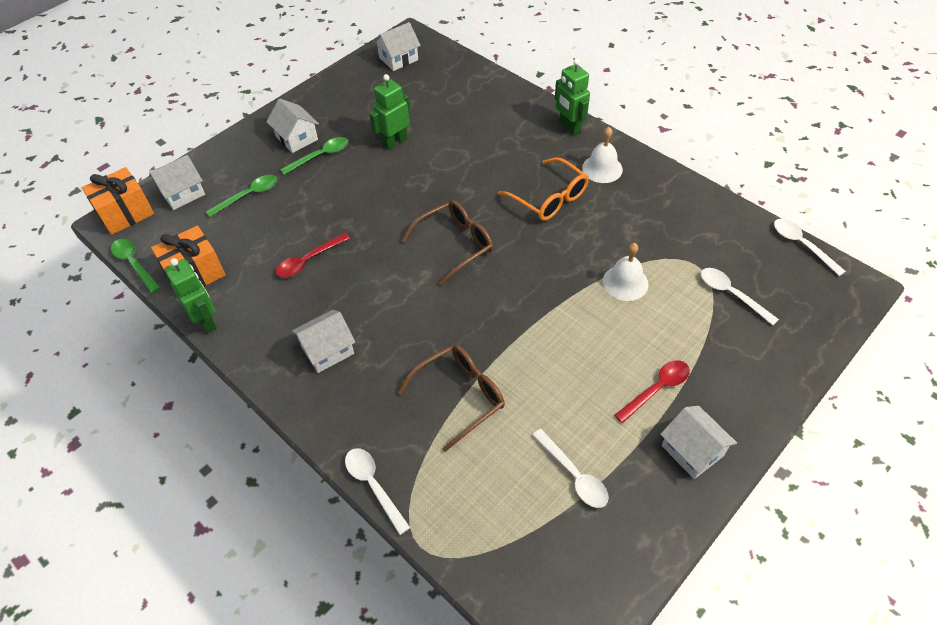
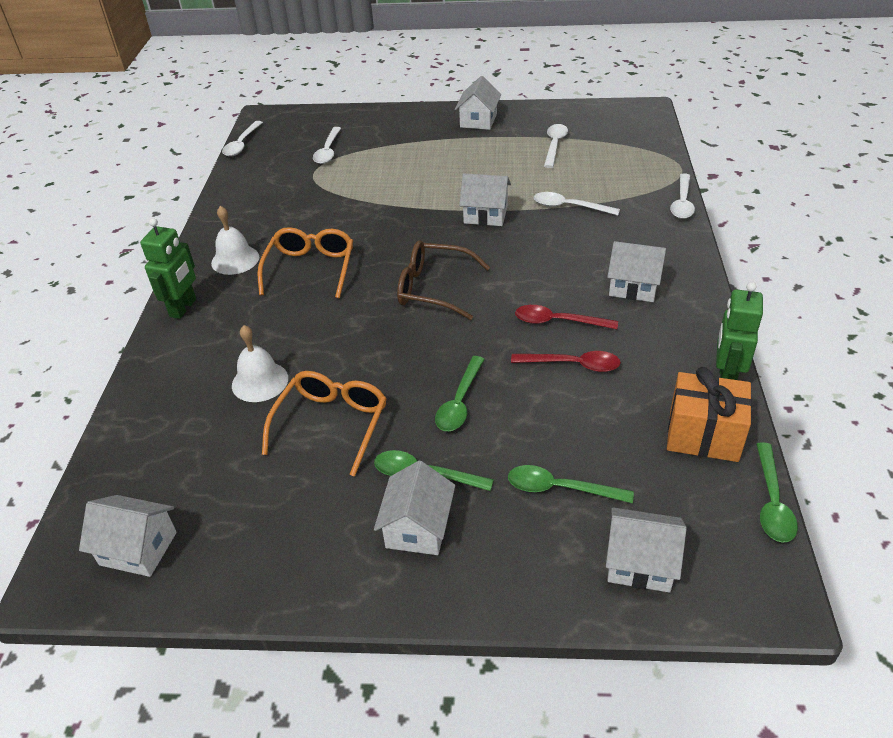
camera: 130 degrees left, 10 degrees down
orange gift [82,167,154,235] -> none
green robot [369,74,410,150] -> orange glasses [262,371,387,476]
brown glasses [398,344,505,452] -> white spoon [534,192,620,215]
white bell [603,243,648,301] -> white bell moved to [232,325,288,402]
red spoon [614,360,690,423] -> red spoon moved to [515,305,618,329]
none -> green spoon [435,356,484,431]
none -> white house [459,173,511,226]

